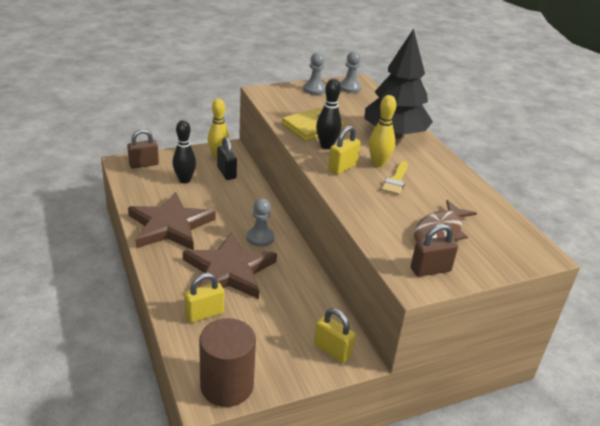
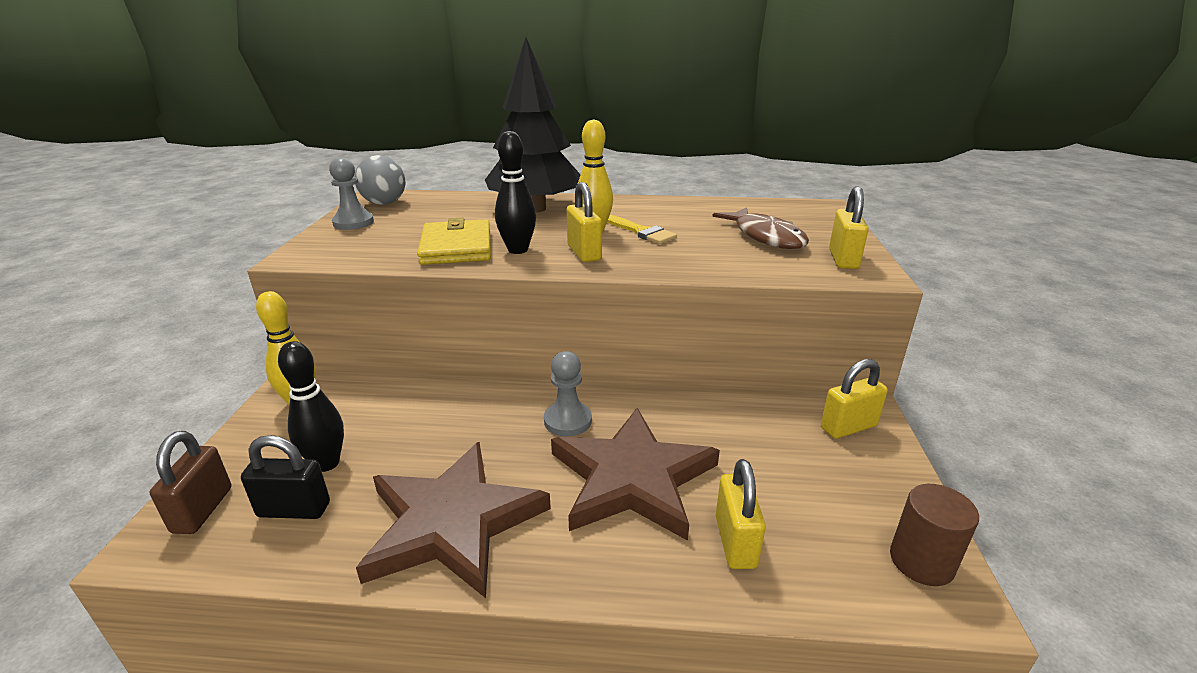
camera: 60 degrees left, 5 degrees down
brown cylinder [199,318,256,407] -> brown cylinder [890,484,979,586], size x0.65
black padlock [217,137,237,180] -> black padlock moved to [241,435,330,519]
grey pawn [340,51,362,93] -> grey ball [355,155,405,205]
brown padlock [411,224,458,277] -> yellow padlock [829,186,869,269]

